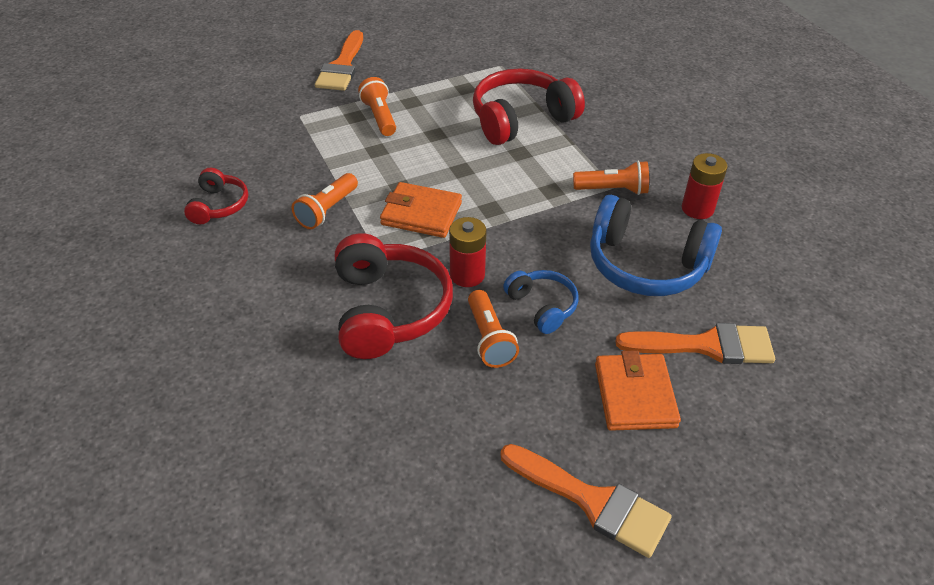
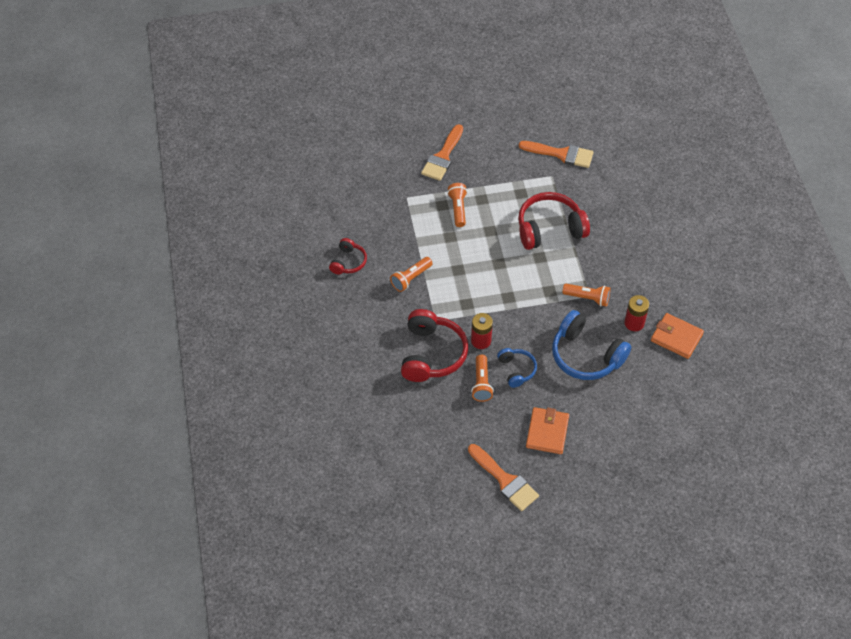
camera: 15 degrees right, 10 degrees up
orange wallet [380,182,462,238] -> orange wallet moved to [651,313,704,359]
orange brush [616,323,775,364] -> orange brush moved to [519,141,594,168]

